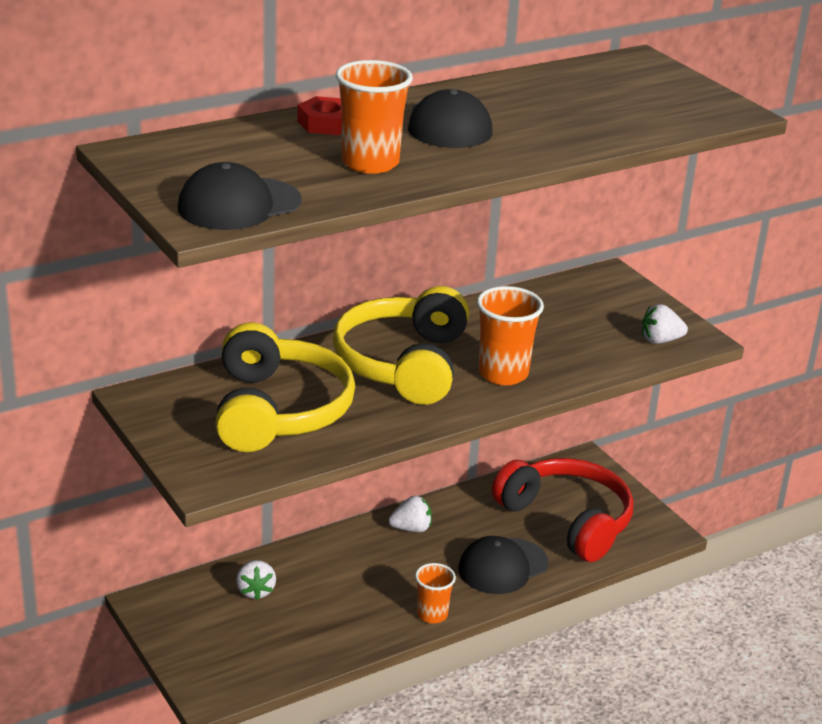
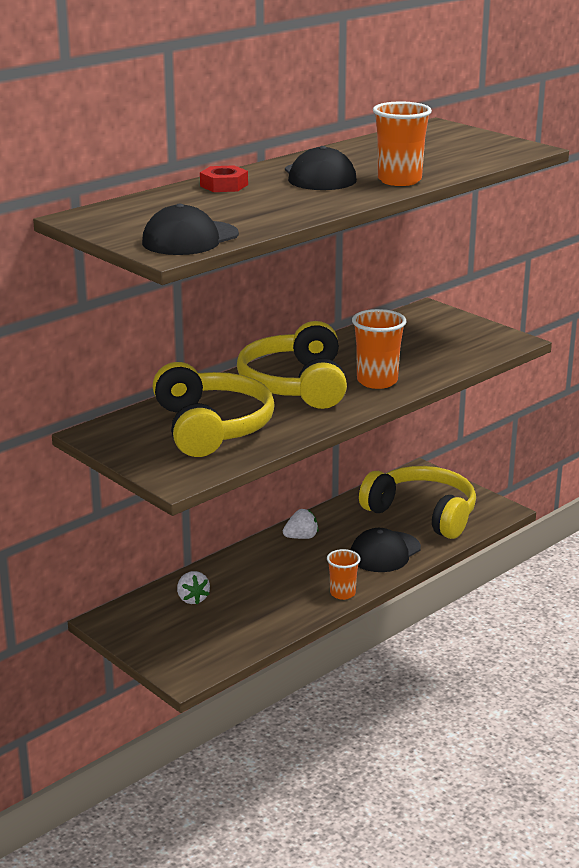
camera: 10 degrees left, 5 degrees down
orange cup [336,60,413,174] -> orange cup moved to [373,102,432,186]
red headphones [492,458,634,562] -> yellow headphones [359,466,476,539]
white strawberry [642,304,688,344] -> none

